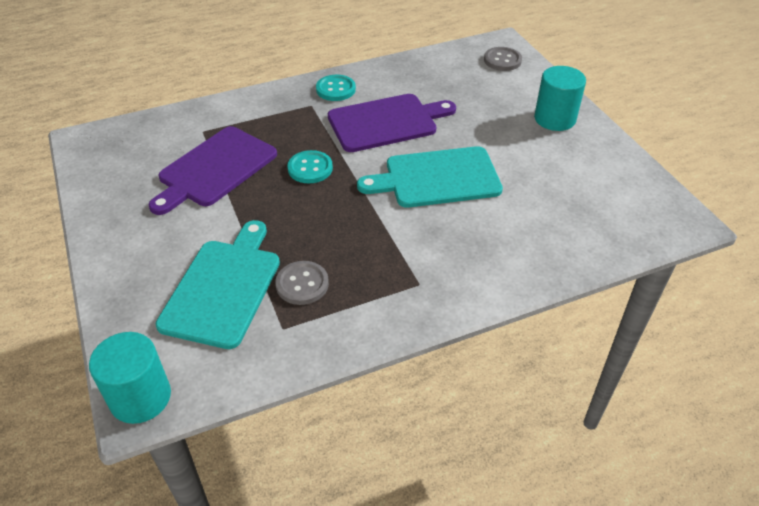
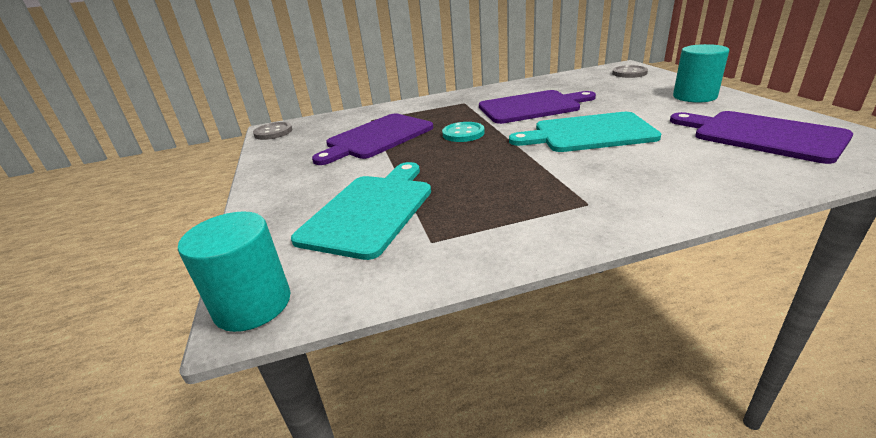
camera: 10 degrees right, 15 degrees down
grey button [275,261,329,305] -> grey button moved to [253,122,292,140]
turquoise button [316,75,356,101] -> none
none -> purple cutting board [670,111,853,164]

